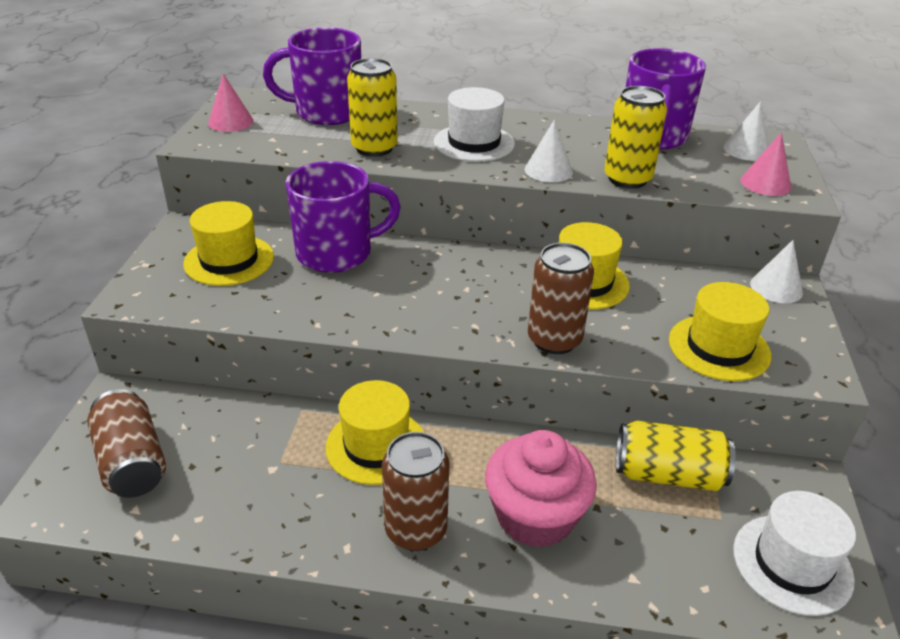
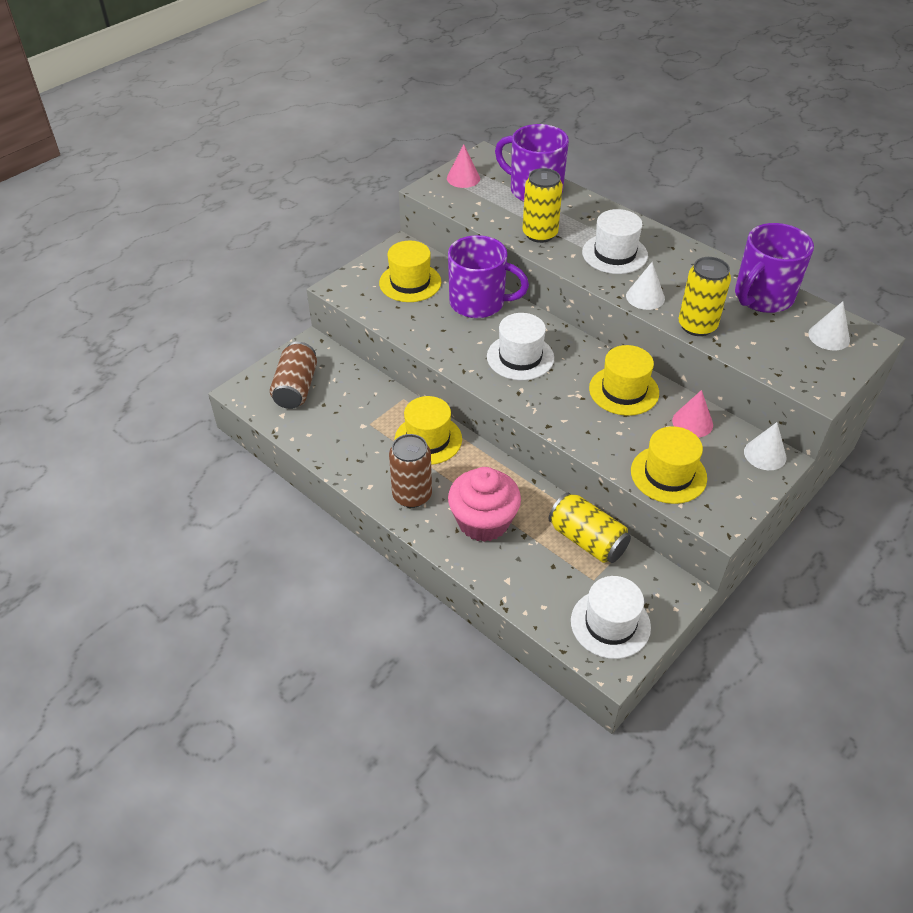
camera: 35 degrees right, 10 degrees up
brown can [528,243,594,354] -> none
pink cone [741,132,791,196] -> pink cone moved to [672,390,713,438]
none -> white hat [487,313,554,380]

